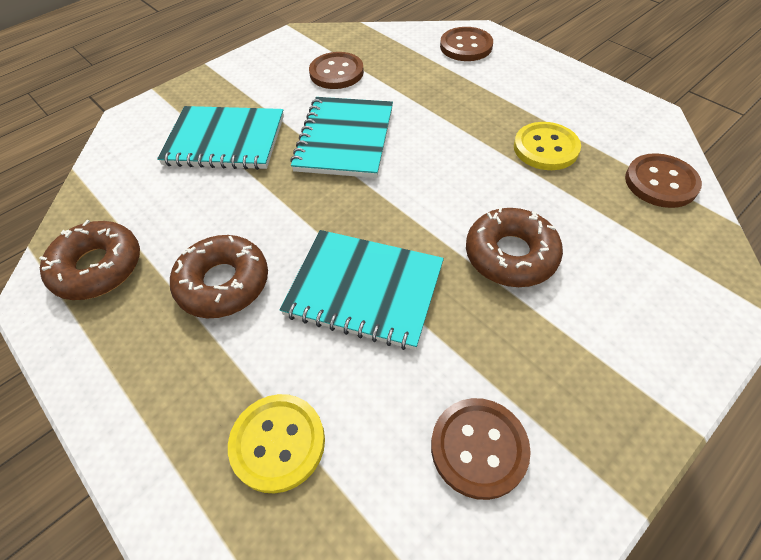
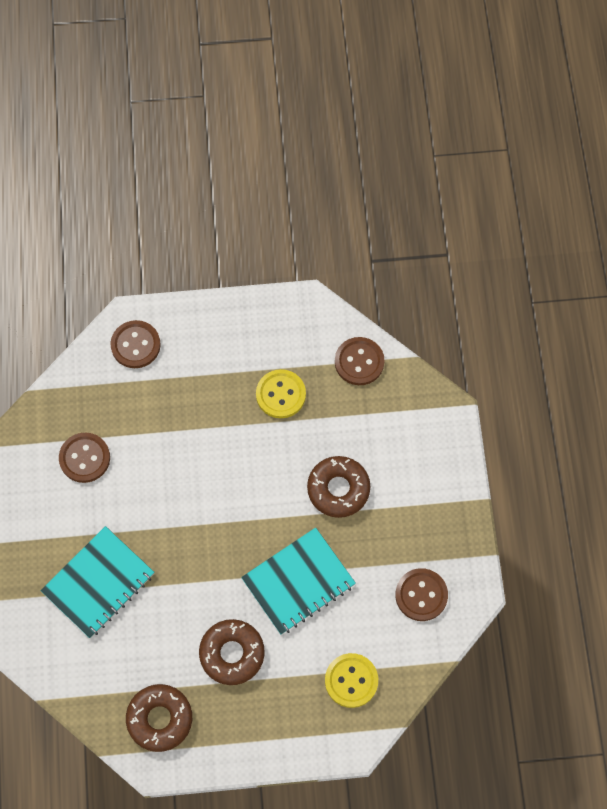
camera: 55 degrees left, 15 degrees up
turquoise notebook [290,97,393,178] -> none

